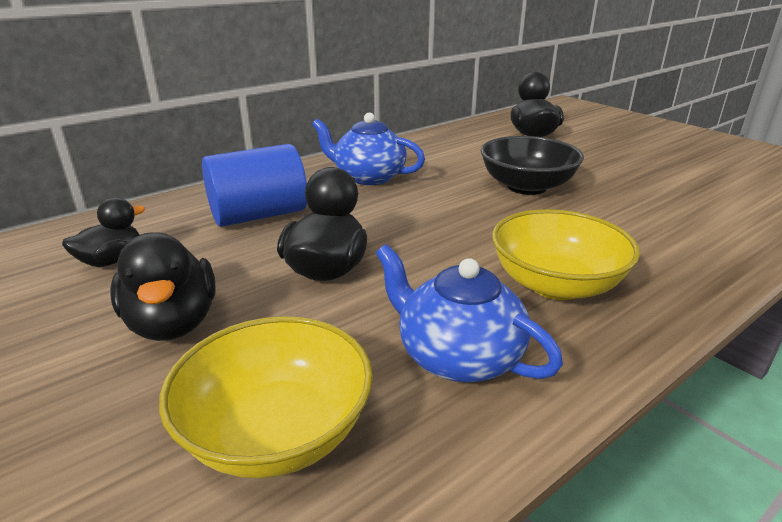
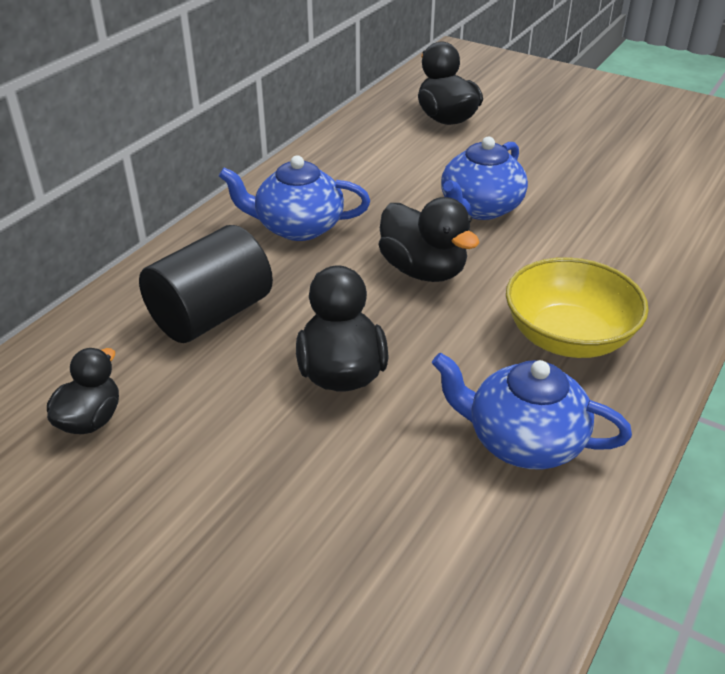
camera: 20 degrees left, 10 degrees up
black duck [110,232,216,341] -> black duck moved to [379,197,479,282]
yellow bowl [159,316,373,478] -> none
blue cylinder [202,144,307,227] -> black cylinder [139,225,273,343]
black bowl [481,136,584,195] -> blue teapot [441,137,528,220]

